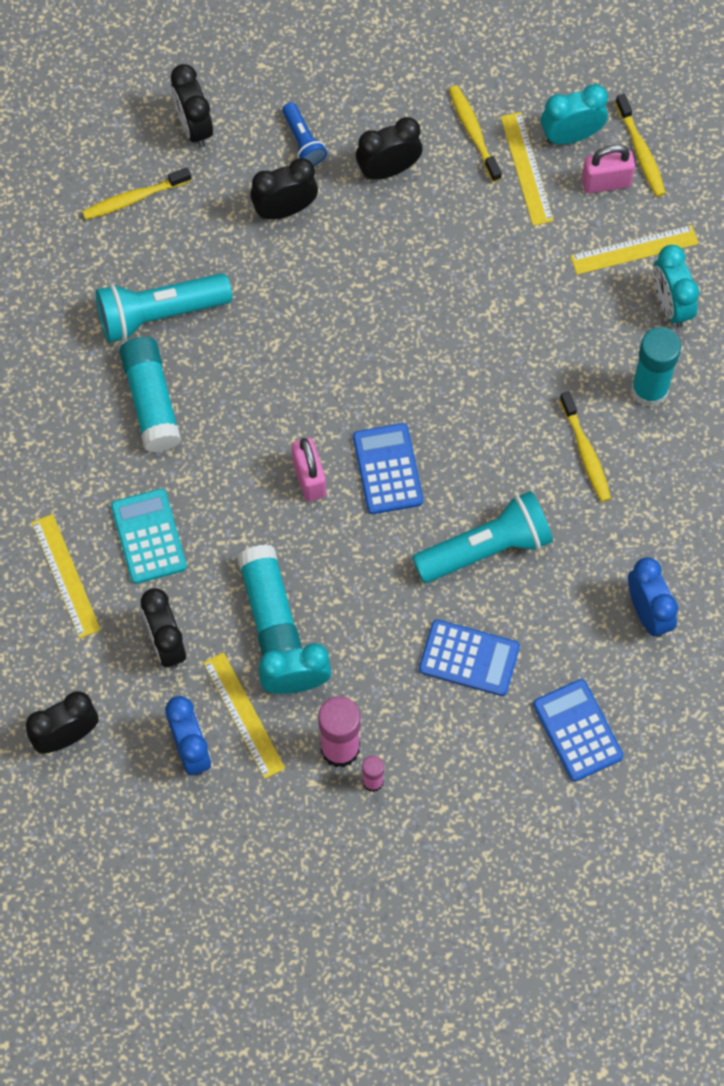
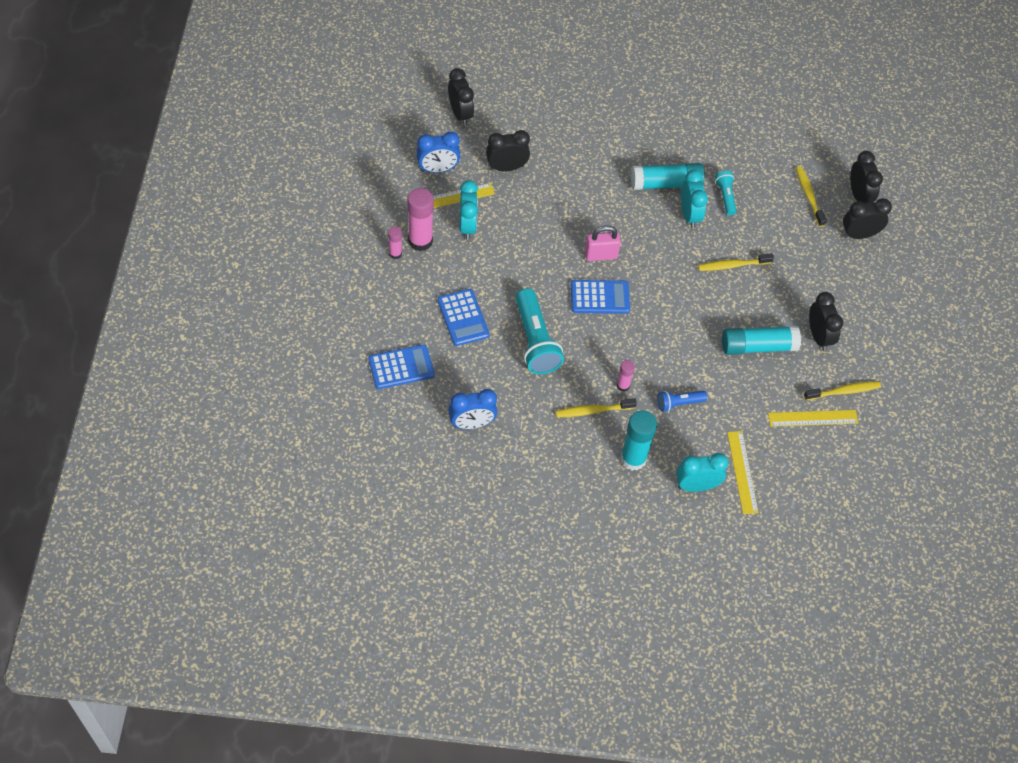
camera: 95 degrees right, 10 degrees down
yellow ruler [32,514,101,638] -> none
turquoise flashlight [96,273,232,343] -> turquoise flashlight [715,171,736,216], size x0.53
turquoise calculator [111,489,187,584] -> none
turquoise glue stick [237,544,302,656] -> turquoise glue stick moved to [722,326,801,355]
black clock [250,158,318,219] -> black clock moved to [850,151,883,203]
blue flashlight [282,102,327,165] -> blue flashlight moved to [657,391,707,412]
blue calculator [419,619,520,696] -> blue calculator turned 45 degrees counterclockwise [437,289,489,346]
turquoise clock [541,84,608,144] -> turquoise clock moved to [681,170,708,228]
pink padlock [582,144,635,193] -> none
yellow toothbrush [615,94,666,197] -> yellow toothbrush moved to [698,253,774,271]
none -> pink glue stick [617,360,635,392]

